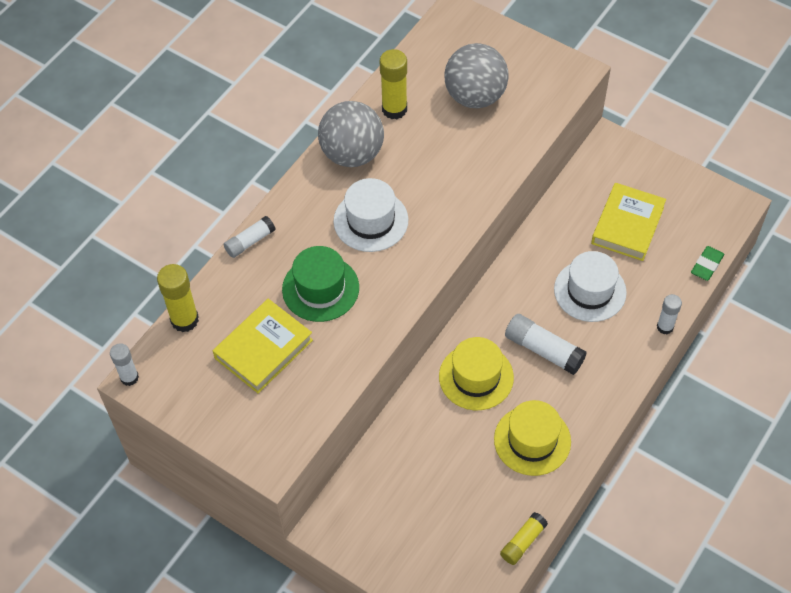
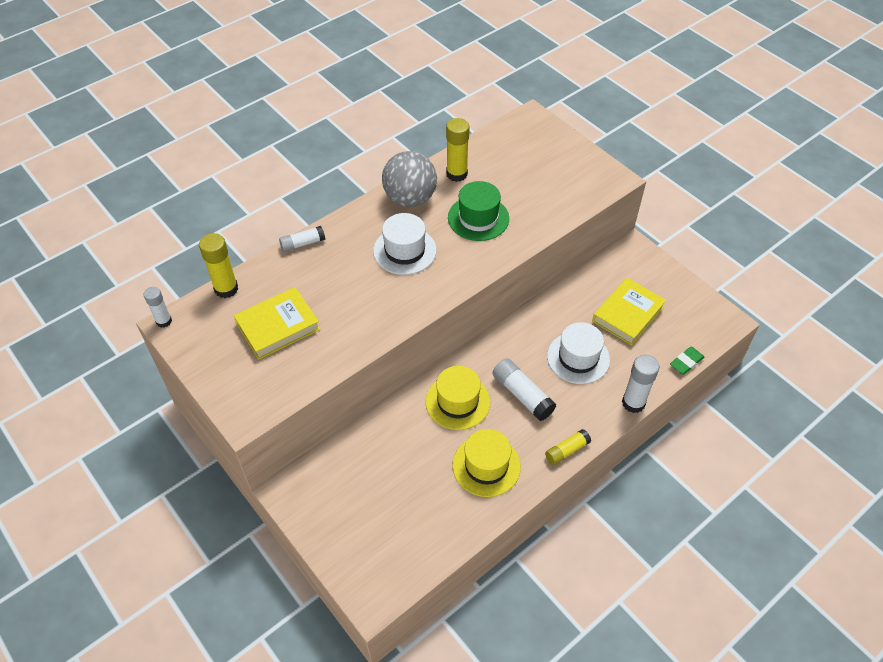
camera: 15 degrees right, 5 degrees down
green hat [282,246,359,322] -> green hat moved to [448,181,509,241]
grey ball [444,43,509,108] -> none
yellow glue stick [500,512,548,565] -> yellow glue stick moved to [545,429,591,465]
white glue stick [657,294,682,334] -> white glue stick [622,355,659,413], size x1.56

